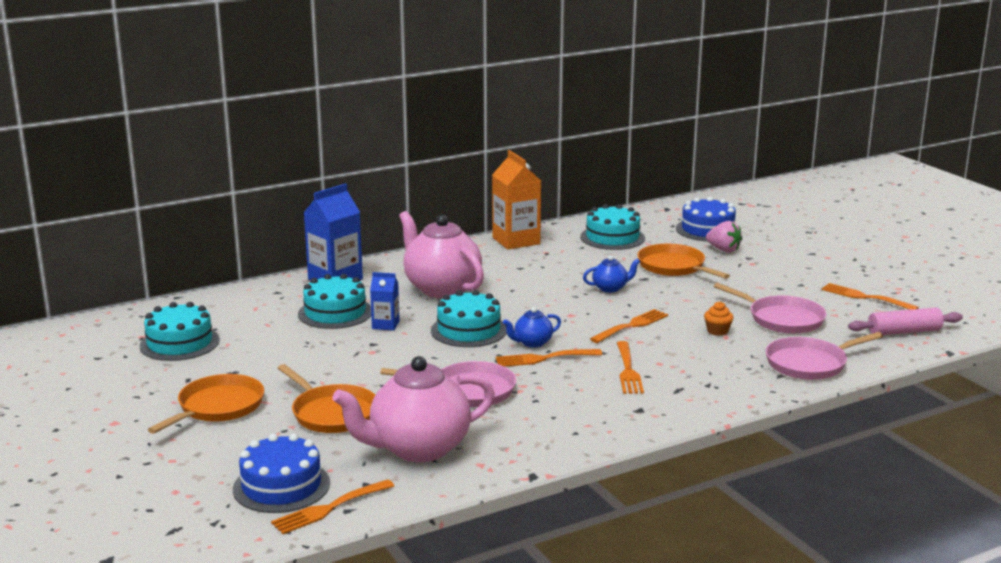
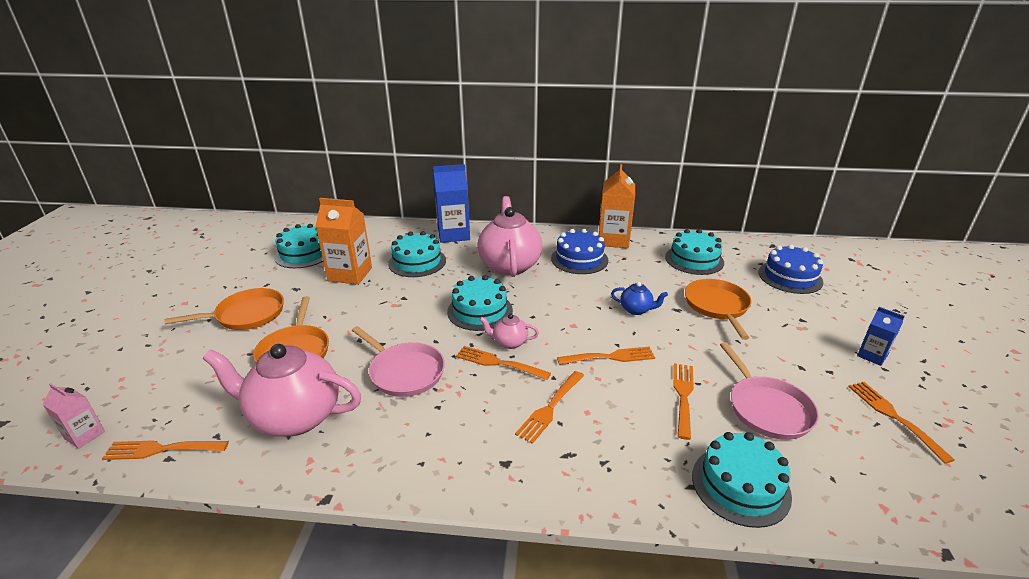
camera: 35 degrees right, 10 degrees up
blue cake [233,434,330,513] -> blue cake moved to [551,229,608,274]
blue carton [370,272,400,331] -> blue carton moved to [857,307,905,366]
blue teapot [503,307,561,348] -> pink teapot [479,314,539,349]
orange cupcake [704,301,734,336] -> orange fork [674,363,694,440]
pink strawberry [706,221,742,253] -> none
pink pan [766,332,883,380] -> turquoise cake [692,432,792,528]
pink rolling pin [848,307,963,335] -> none
none -> pink carton [43,383,105,449]
none -> orange carton [315,198,372,285]

